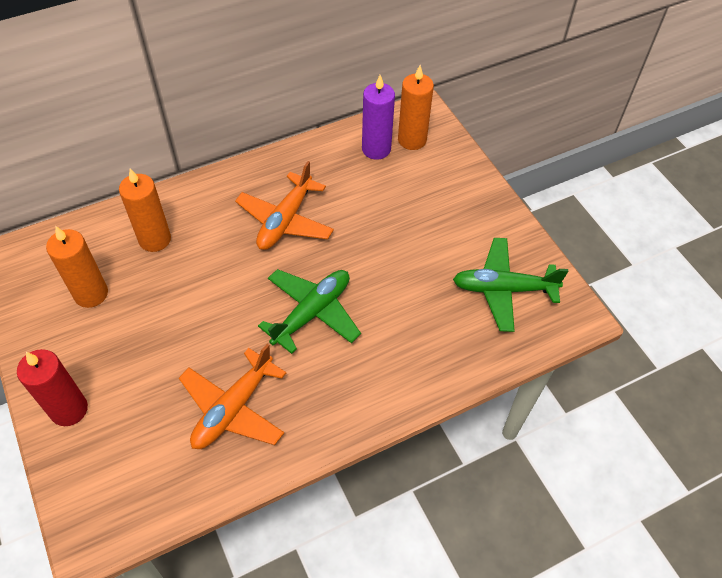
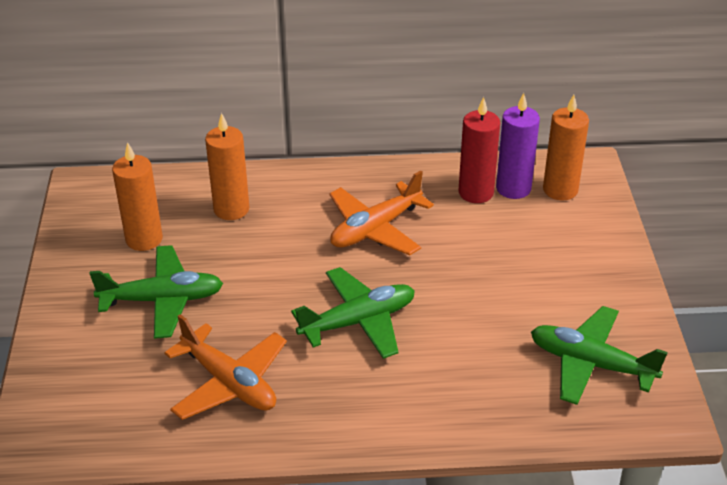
camera: 25 degrees right, 15 degrees down
red candle [17,349,88,426] -> red candle moved to [459,97,500,203]
orange plane [179,344,287,449] -> orange plane turned 105 degrees counterclockwise [164,314,287,420]
none -> green plane [89,245,223,339]

